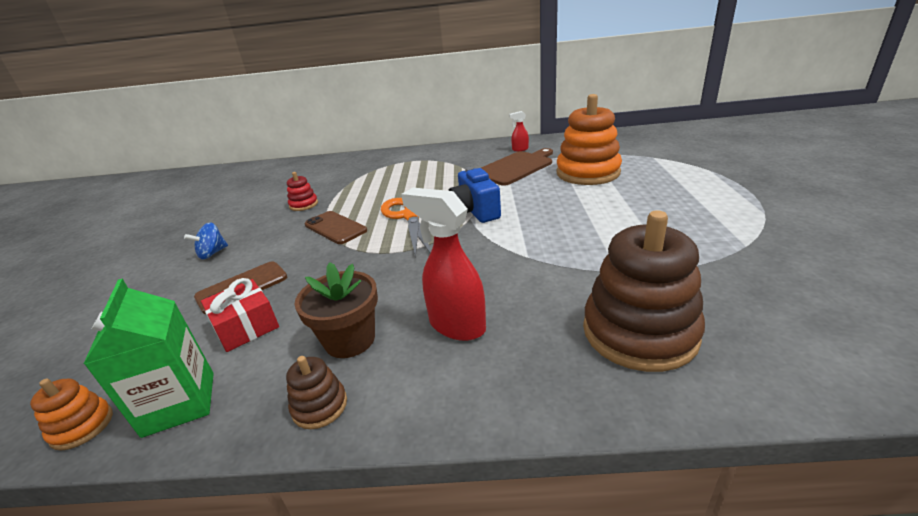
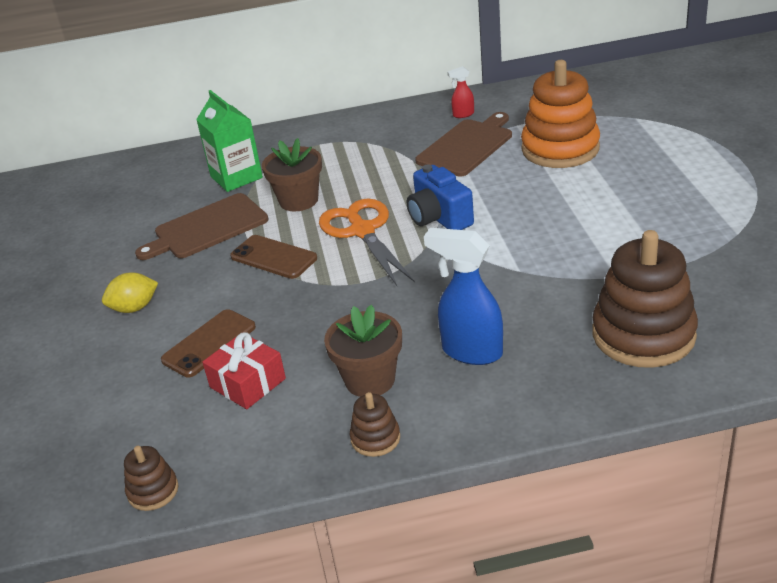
camera: 10 degrees left, 5 degrees up
orange stacking toy [30,378,113,451] -> brown stacking toy [124,446,179,511]
green carton [83,279,214,438] -> green carton moved to [196,90,263,192]
blue spinning top [184,222,228,259] -> yellow lemon [102,272,158,313]
red stacking toy [287,172,318,211] -> brown cutting board [135,193,268,260]
red spray bottle [401,188,486,341] -> blue spray bottle [424,228,503,365]
none -> brown flower pot [262,138,322,211]

